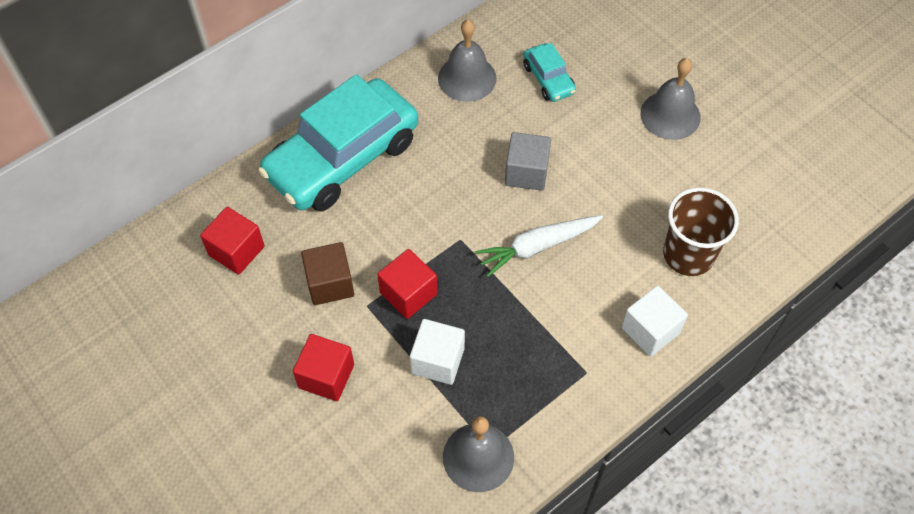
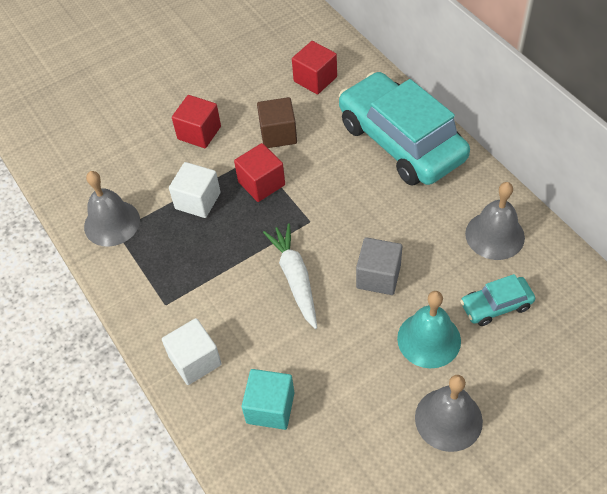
camera: 100 degrees right, 5 degrees down
brown cup [663,187,739,276] -> turquoise cube [242,369,294,430]
none -> turquoise bell [397,291,461,368]

